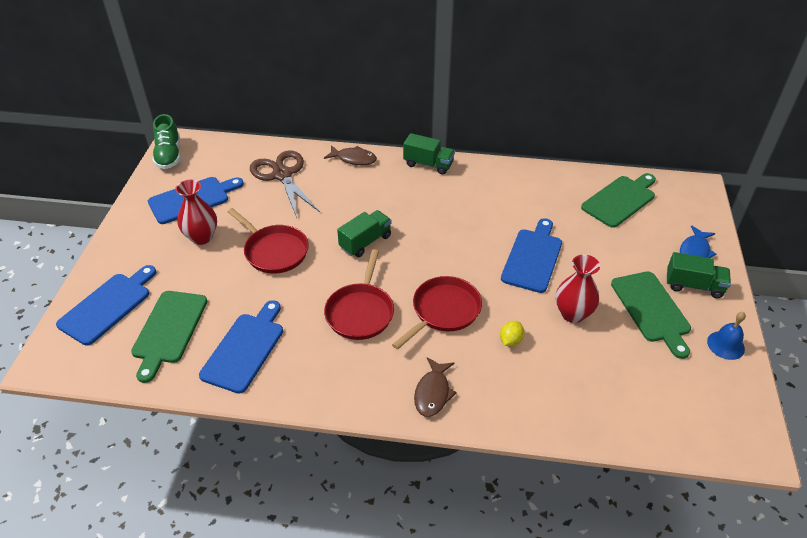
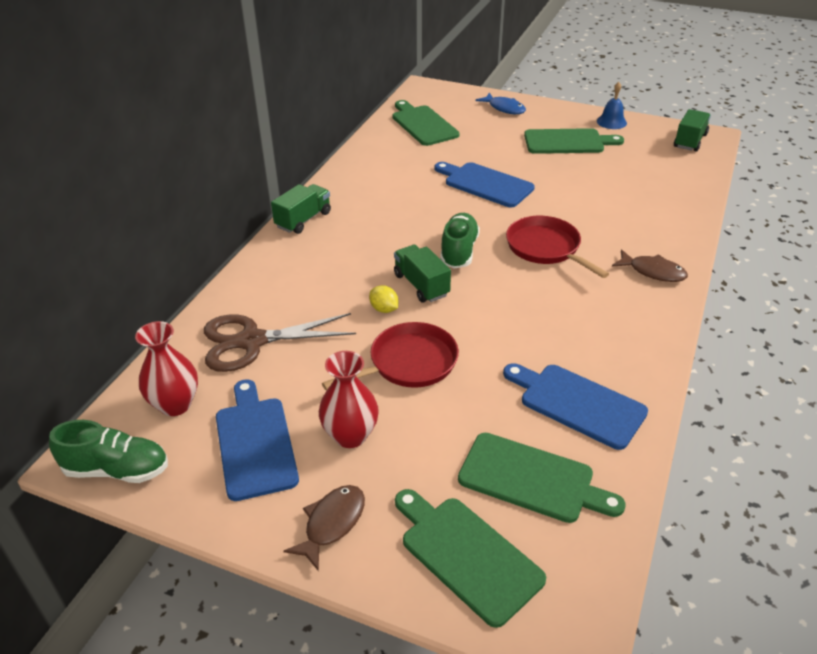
camera: 75 degrees left, 5 degrees down
blue cutting board [56,265,156,345] -> green cutting board [395,489,546,628]
brown fish [324,145,377,165] -> brown fish moved to [283,485,365,571]
red pan [324,249,394,340] -> none
yellow lemon [500,321,524,346] -> yellow lemon moved to [369,285,398,313]
red vase [556,255,600,323] -> red vase moved to [135,321,198,416]
green truck [667,252,731,298] -> green truck moved to [674,109,711,152]
none -> green shoe [440,213,480,269]

